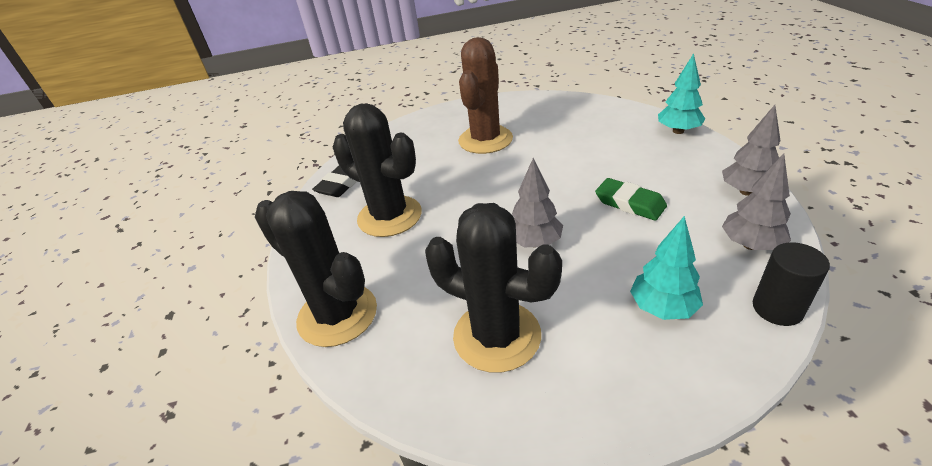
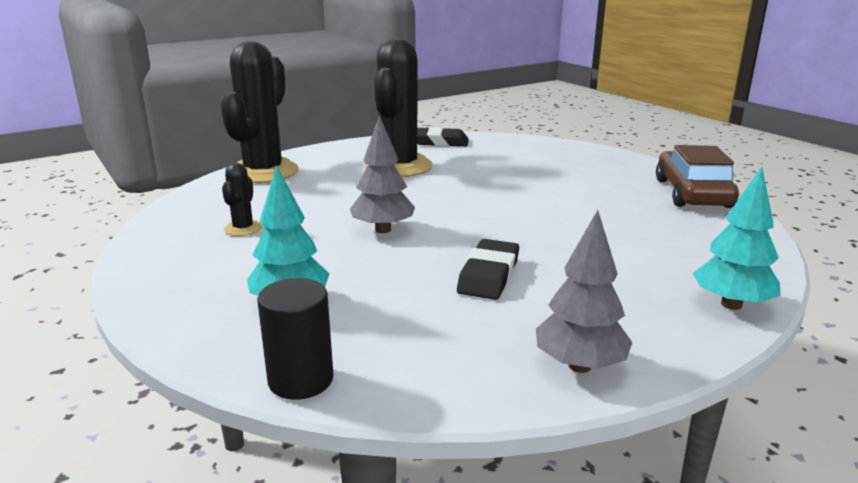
camera: 65 degrees right, 15 degrees down
black cactus [425,203,562,373] -> black cactus [222,163,262,236], size x0.44
brown cactus [458,37,513,154] -> none
green eraser [595,178,667,221] -> black eraser [457,239,519,300]
grey tree [722,153,791,250] -> none
none -> brown car [656,145,739,208]

